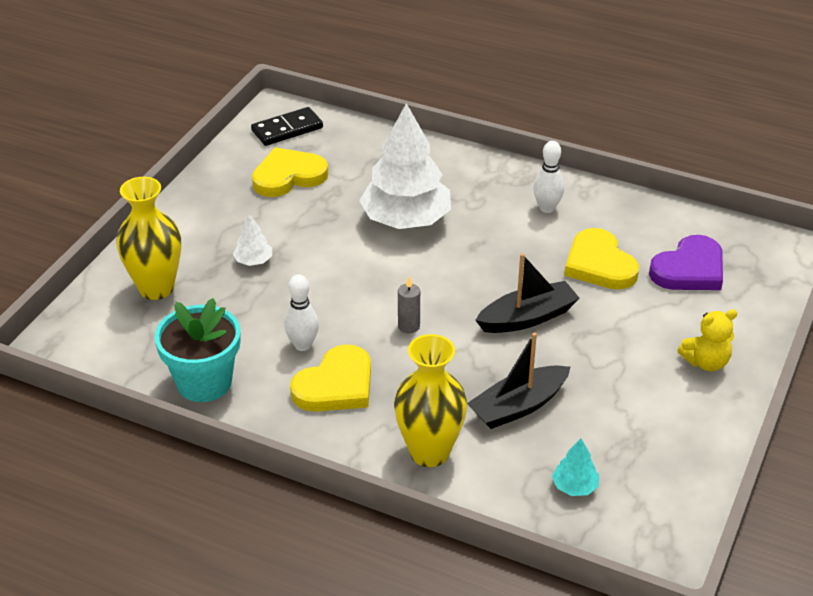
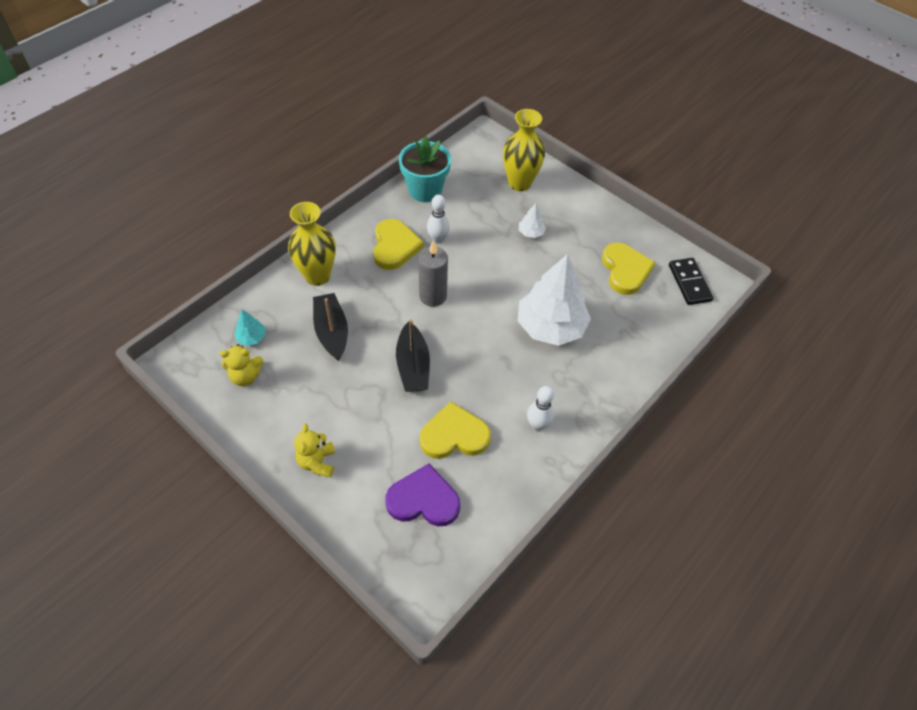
camera: 105 degrees right, 15 degrees up
yellow heart [290,344,371,412] -> yellow heart turned 150 degrees counterclockwise [373,219,424,270]
grey candle [398,277,420,333] -> grey candle [418,240,448,307], size x1.76
purple heart [649,235,723,290] -> purple heart turned 120 degrees clockwise [385,464,460,526]
none -> yellow teddy bear [220,344,263,386]

